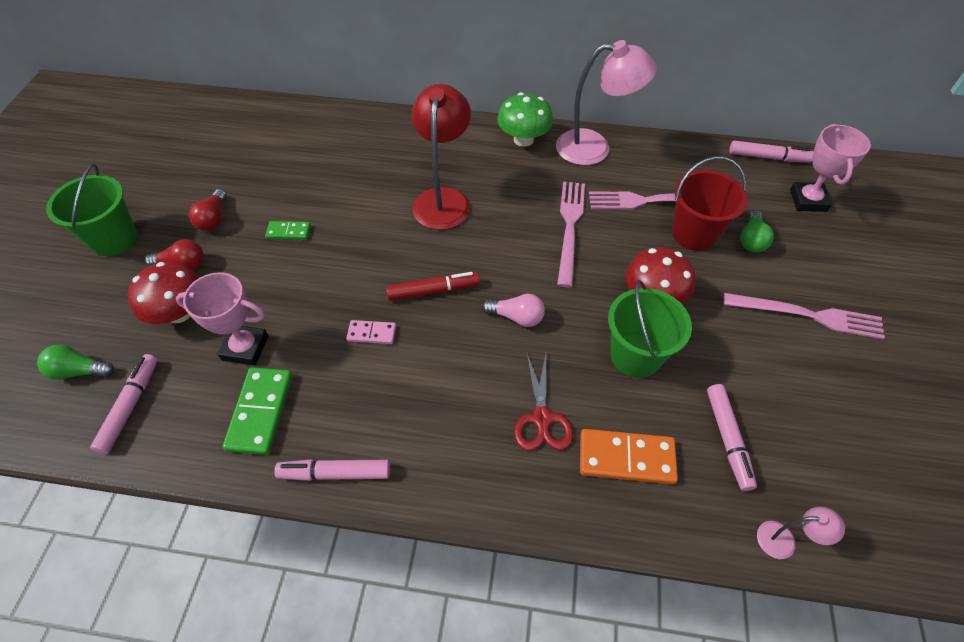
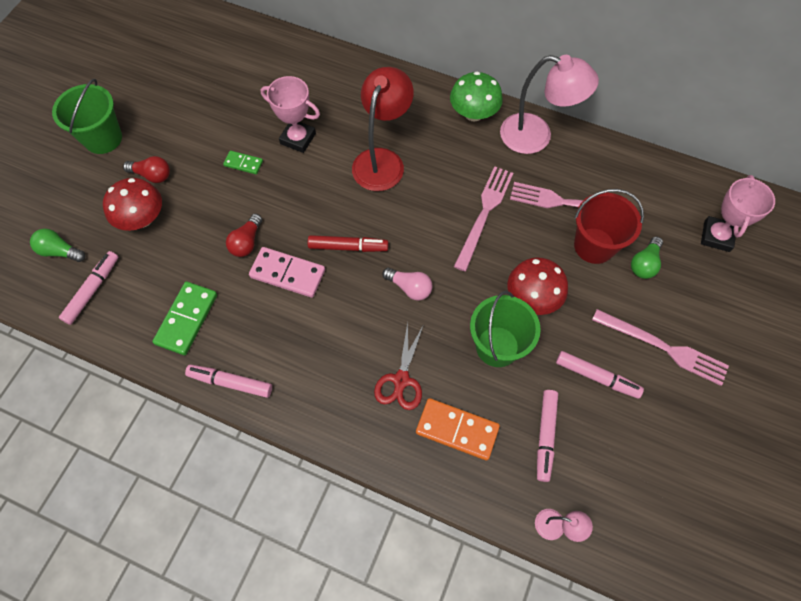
camera: 15 degrees right, 10 degrees up
pink trophy [176,272,268,366] -> pink trophy moved to [261,76,320,153]
red light bulb [189,189,227,231] -> red light bulb moved to [226,214,262,257]
pink domino [346,320,396,344] -> pink domino [249,247,325,298], size x1.78
pink marker [729,140,813,163] -> pink marker moved to [556,351,644,399]

